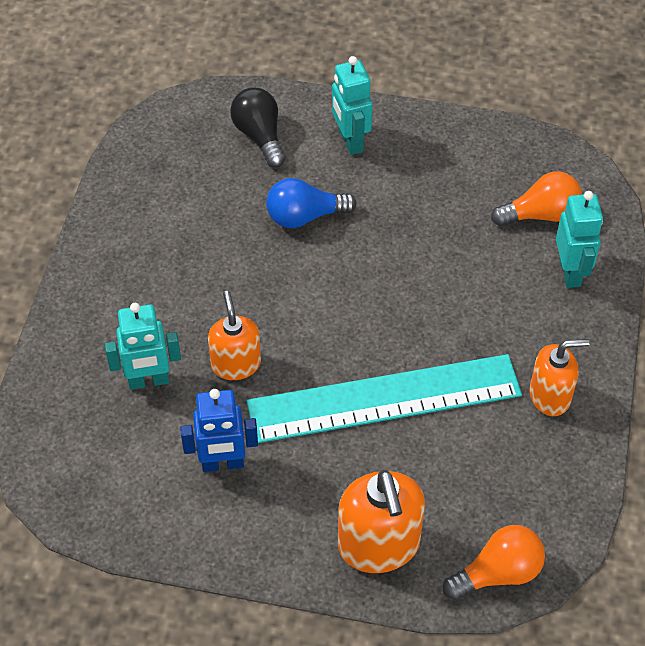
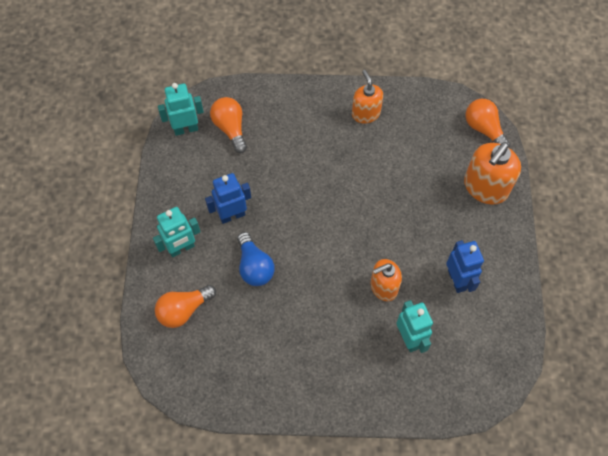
camera: 100 degrees left, 10 degrees up
black light bulb [230,87,285,168] -> orange light bulb [155,285,216,328]
turquoise ruler [247,354,522,443] -> none
orange soap dispenser [338,470,425,573] -> orange soap dispenser turned 150 degrees clockwise [464,142,521,204]
turquoise robot [556,191,603,288] -> turquoise robot moved to [158,83,204,136]
none -> blue robot [205,173,251,224]

